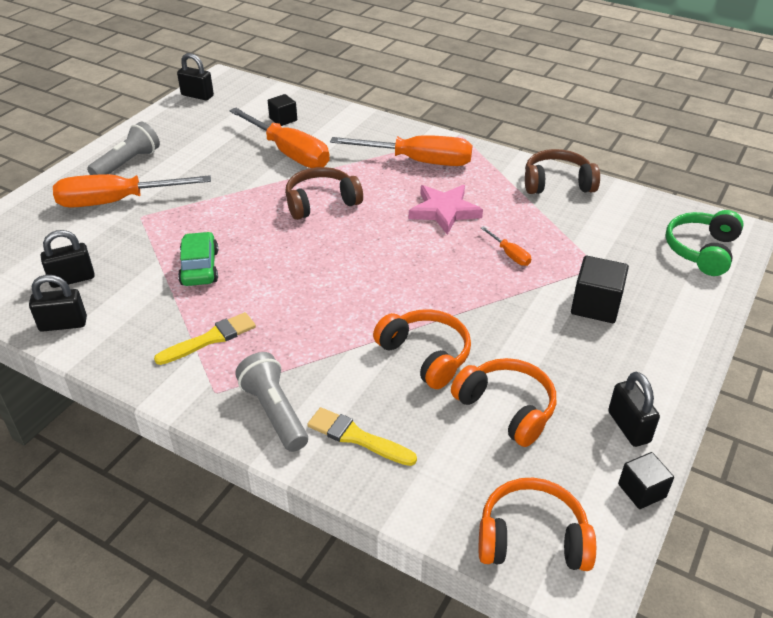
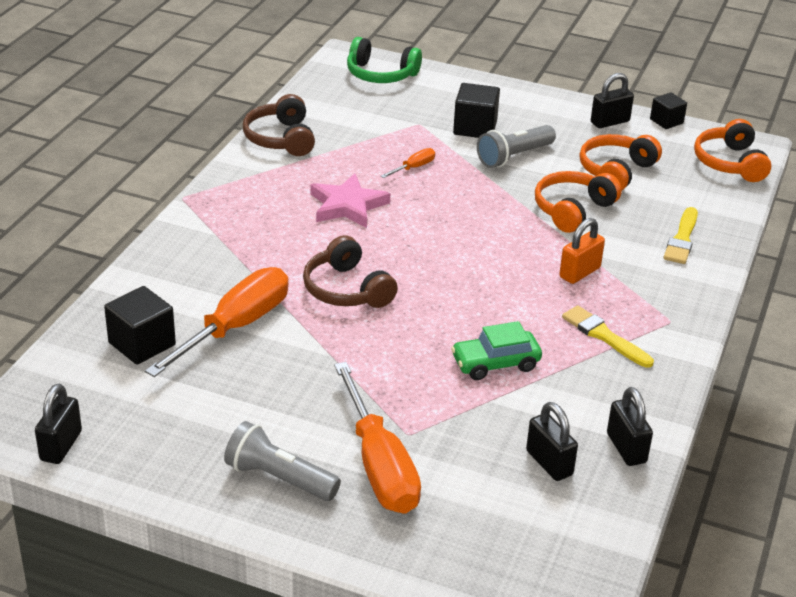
camera: 100 degrees left, 5 degrees down
grey flashlight [235,352,308,452] -> grey flashlight moved to [477,125,556,168]
black cube [268,94,297,126] -> black cube [104,286,176,365], size x1.57
orange screwdriver [330,135,472,166] -> none
none -> orange padlock [559,218,605,284]

